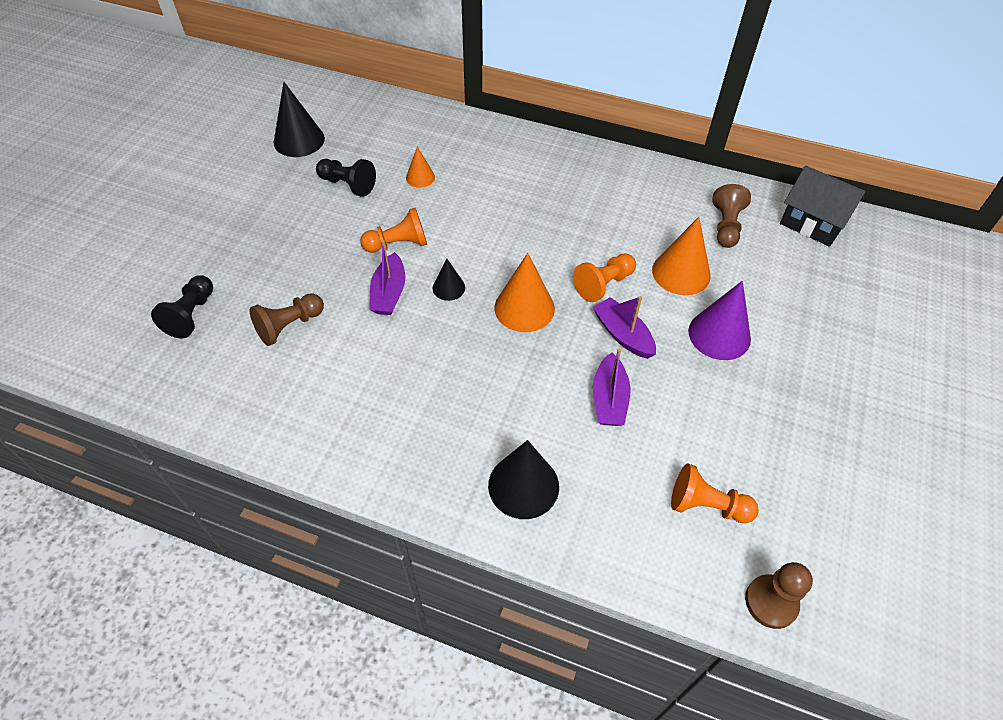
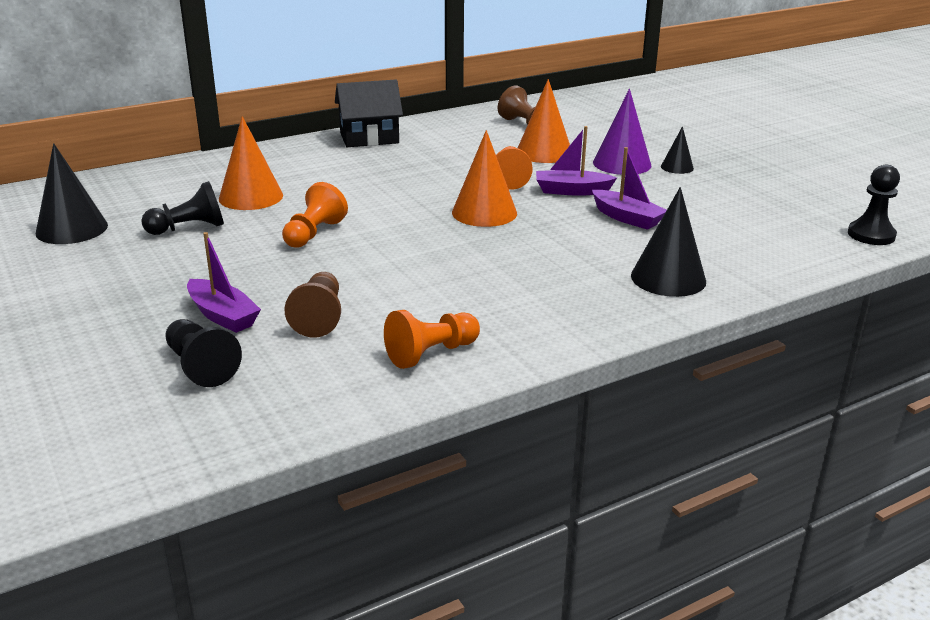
camera: 50 degrees left, 25 degrees down
purple boat [369,240,405,315] -> purple boat moved to [187,232,261,333]
orange cone [406,146,435,188] -> orange cone [219,116,283,210], size x1.80
black cone [433,258,465,301] -> black cone moved to [661,126,694,174]
orange pawn [671,464,759,523] -> orange pawn moved to [384,310,480,369]
brown pawn [745,562,813,629] -> black pawn [848,165,900,245]
black house [780,166,866,247] -> black house moved to [335,80,403,147]

